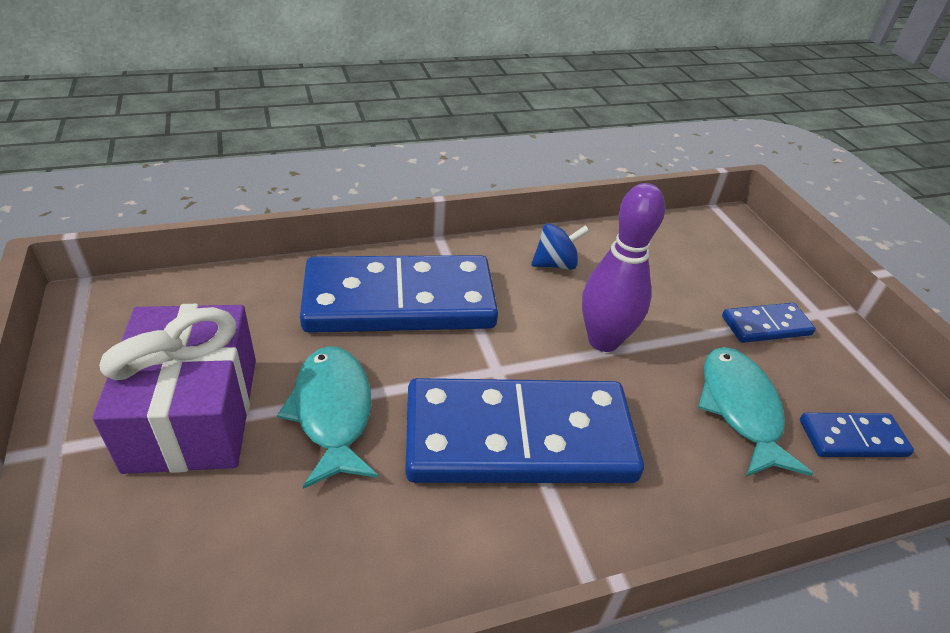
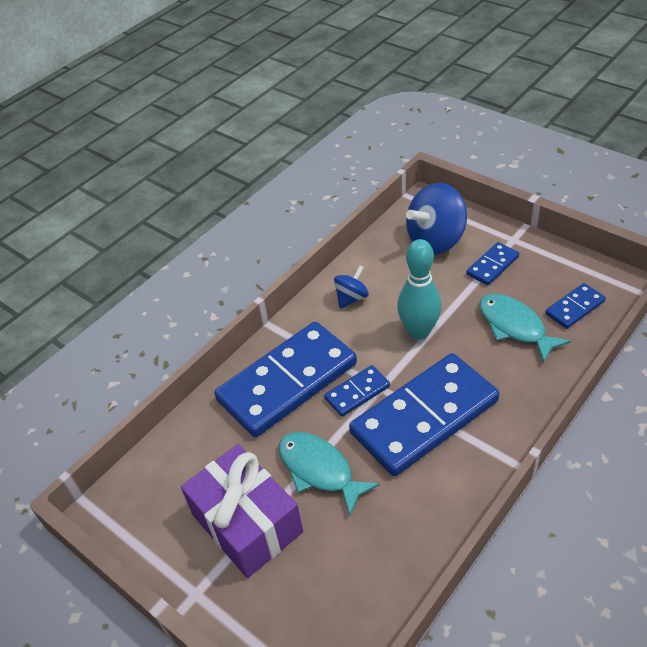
camera: 25 degrees left, 5 degrees up
purple bowling pin [582,183,665,352] -> turquoise bowling pin [397,239,442,340]
none -> blue domino [324,365,390,417]
none -> blue spinning top [406,183,467,254]

